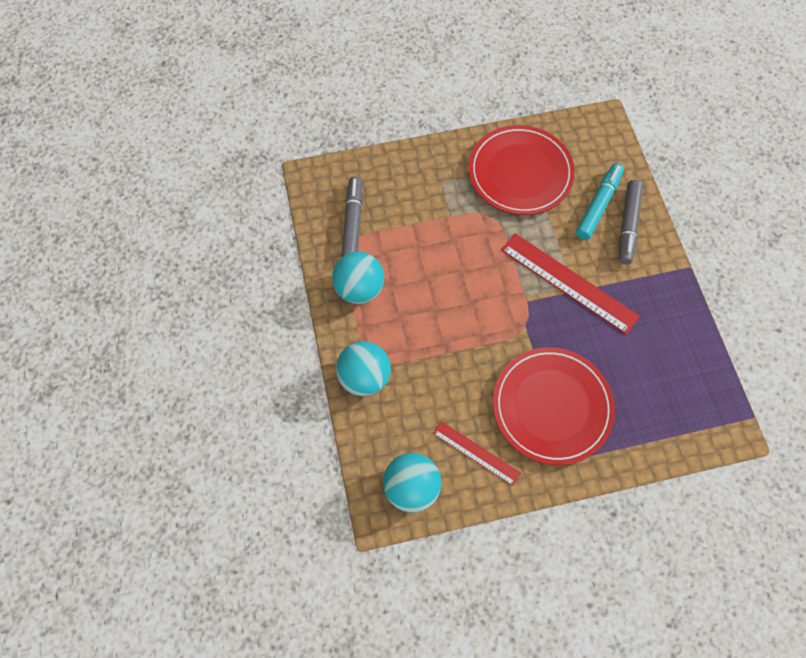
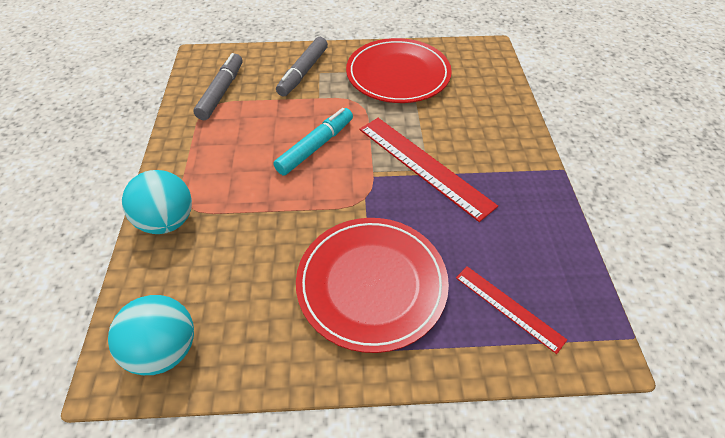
camera: 10 degrees right, 15 degrees down
turquoise ball [332,252,384,304] -> none
red ruler [433,421,521,486] -> red ruler moved to [456,266,567,354]
turquoise marker [576,163,624,240] -> turquoise marker moved to [273,108,353,175]
grey marker [619,180,643,265] -> grey marker moved to [276,37,328,97]

